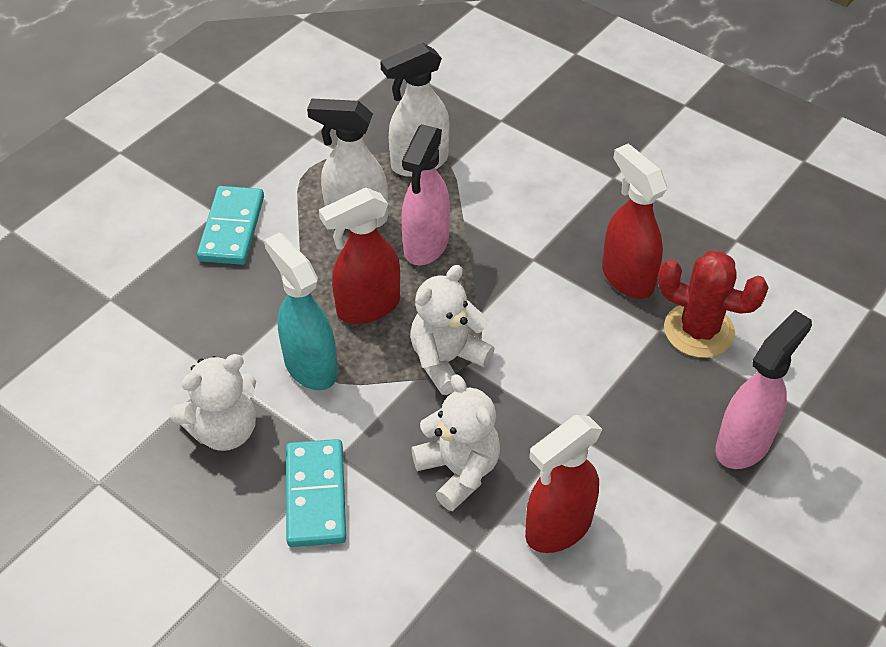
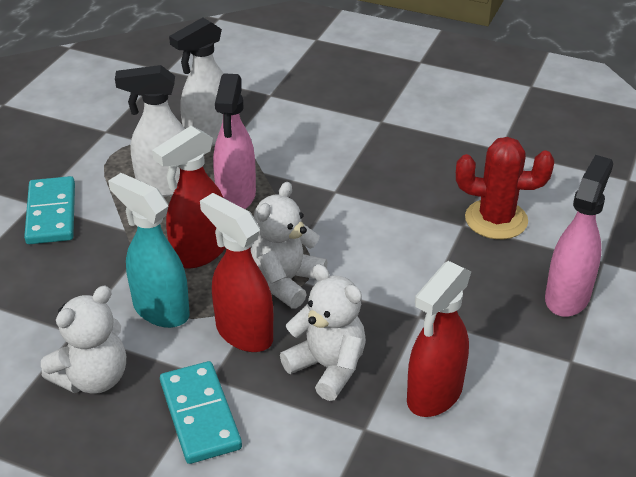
camera: 15 degrees left, 10 degrees down
red spray bottle [602,144,667,299] -> red spray bottle moved to [200,193,273,352]

